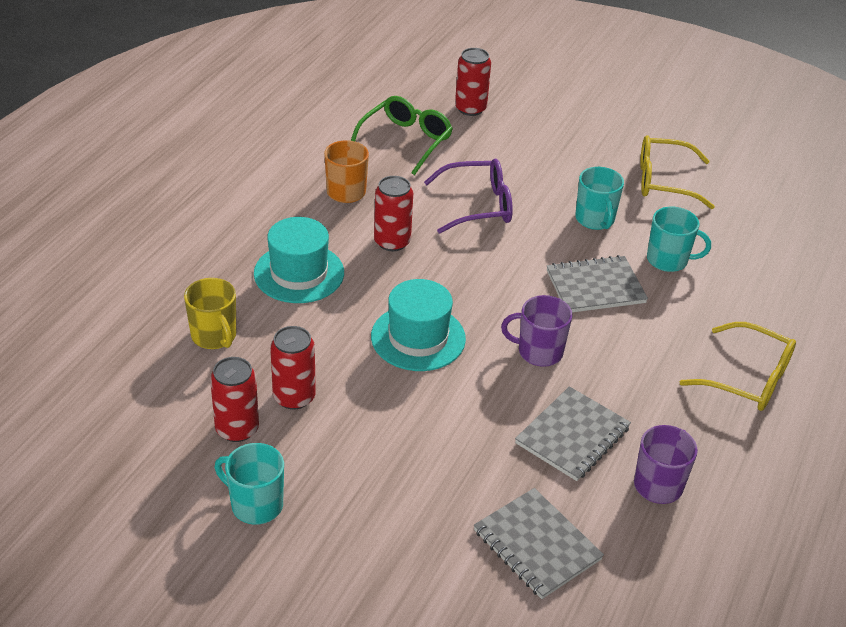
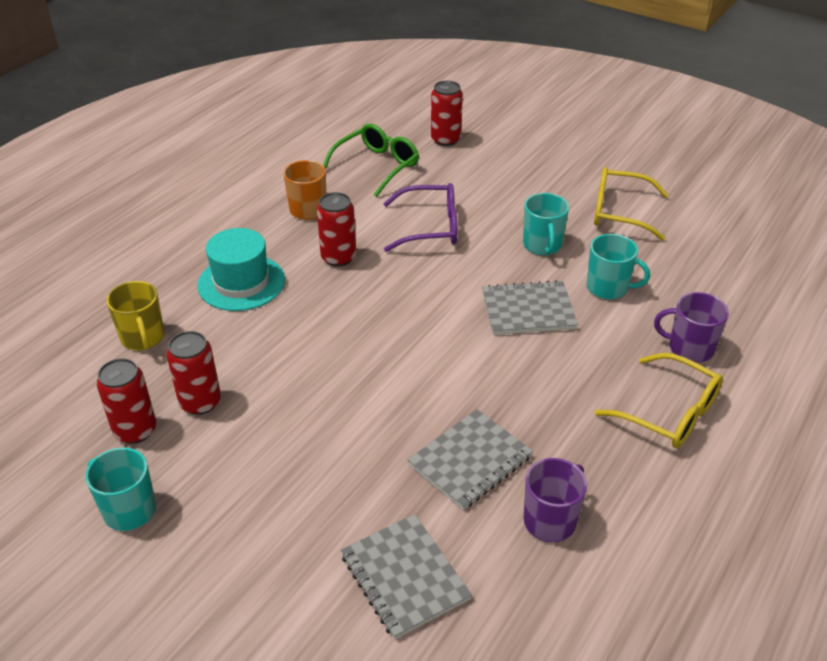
camera: 10 degrees right, 0 degrees up
turquoise hat [371,279,466,371] -> none
purple mug [501,295,573,367] -> purple mug moved to [654,292,729,363]

